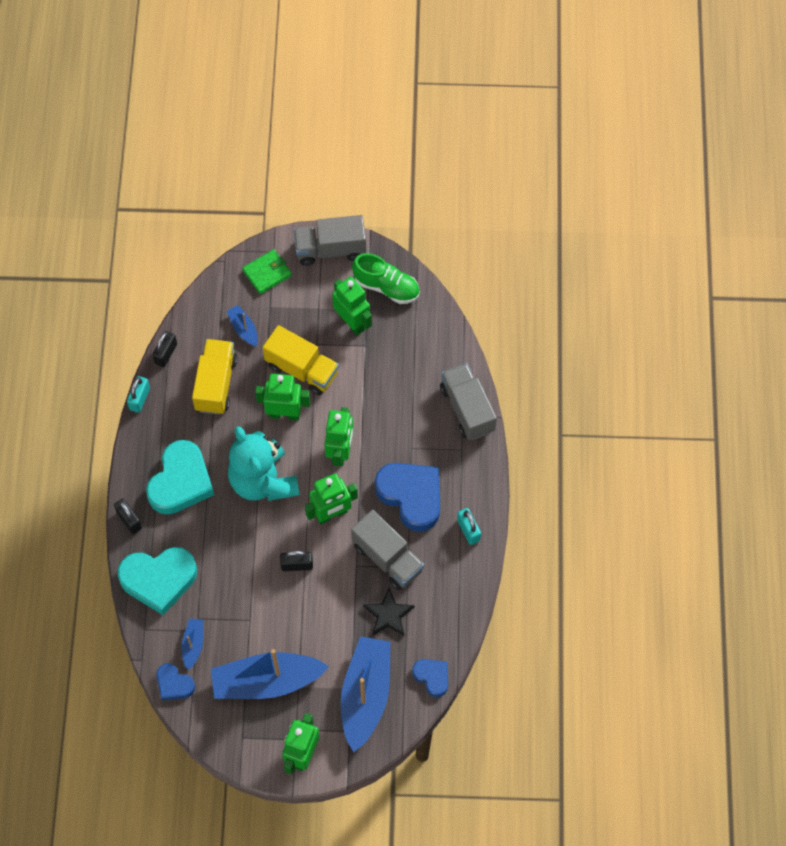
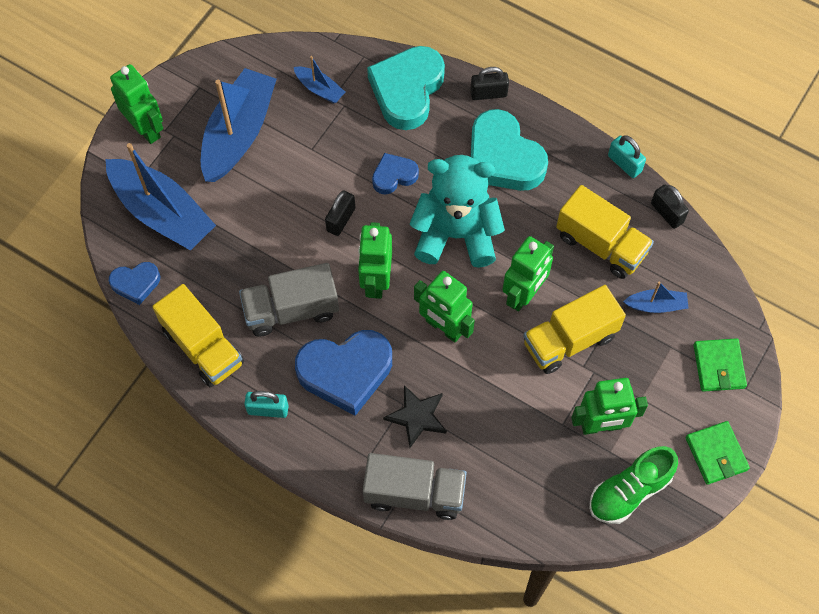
camera: 120 degrees right, 0 degrees up
blue heart [156,663,195,700] -> blue heart moved to [372,153,419,195]
grey truck [294,215,366,266] -> green wallet [685,421,750,485]
black star [363,588,415,636] -> black star moved to [383,385,447,448]
none -> yellow truck [152,284,244,388]

